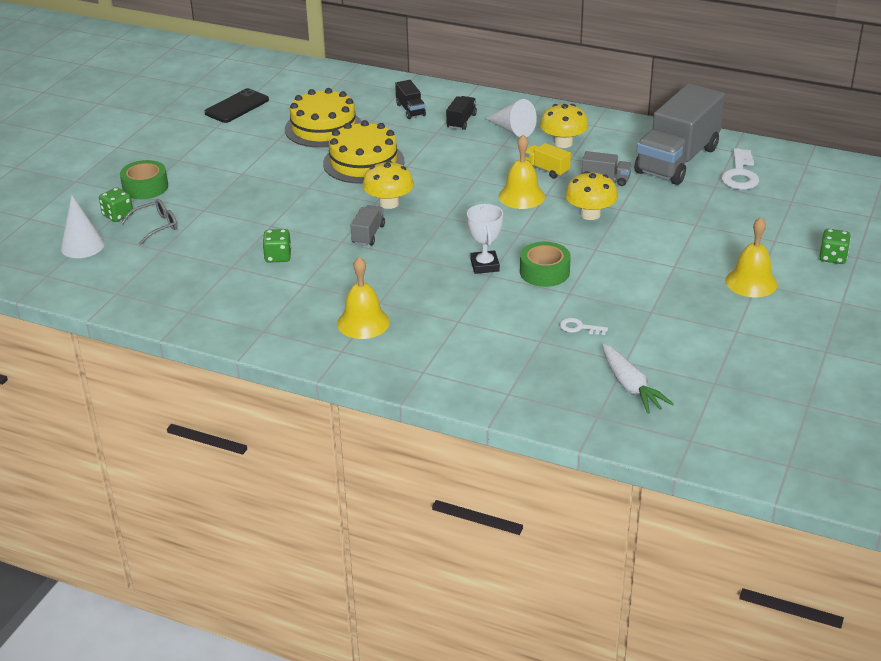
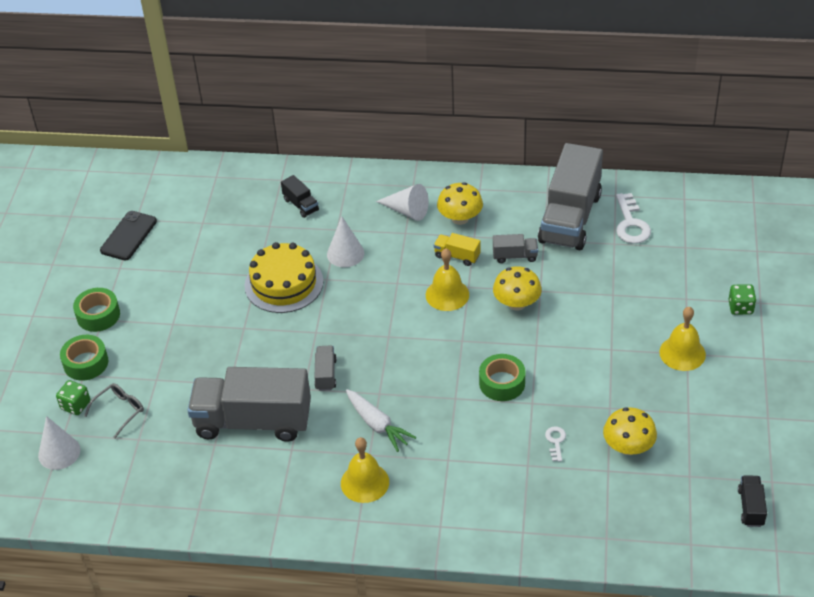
camera: 15 degrees left, 10 degrees up
green dice [262,229,291,263] -> grey truck [187,367,311,442]
yellow cake [285,88,362,148] -> none
yellow mushroom [362,160,414,209] -> yellow mushroom moved to [603,407,657,455]
black truck [446,96,477,130] -> black truck moved to [738,475,767,527]
white trophy [467,204,503,274] -> none
white key [560,318,608,335] -> white key turned 90 degrees clockwise [545,426,566,462]
white carrot [602,344,674,414] -> white carrot moved to [346,389,416,452]
none -> green tape [73,288,120,332]
none -> white cone [327,216,364,267]

